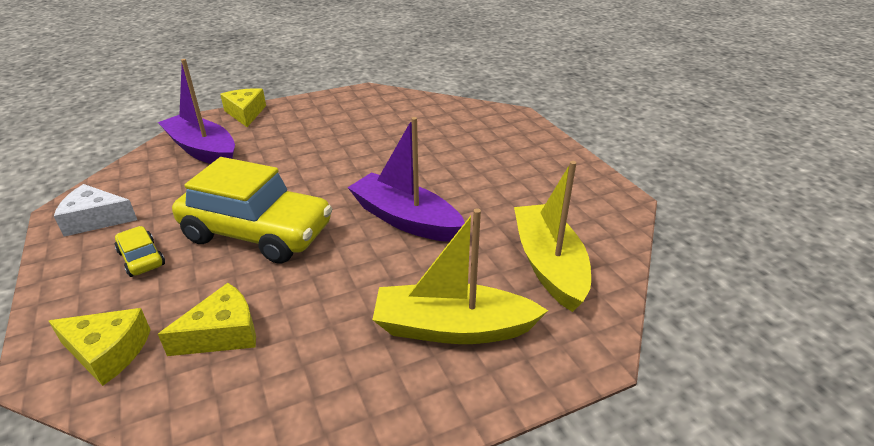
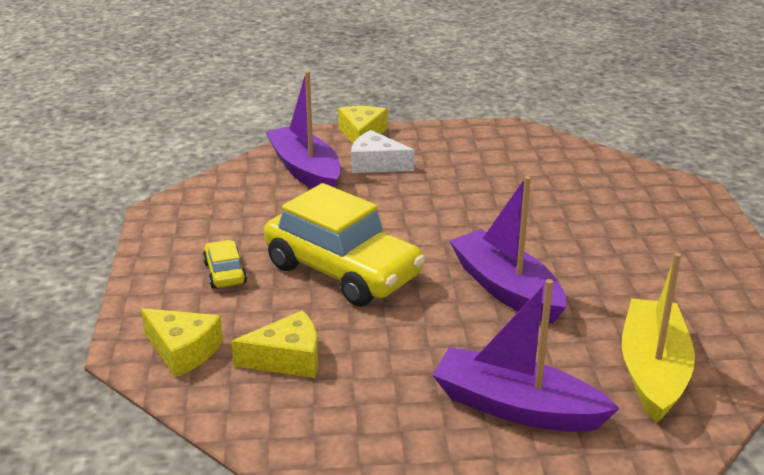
camera: 20 degrees right, 5 degrees down
white cheese [54,184,137,237] -> white cheese moved to [351,130,414,173]
yellow boat [372,208,548,344] -> purple boat [432,279,619,432]

